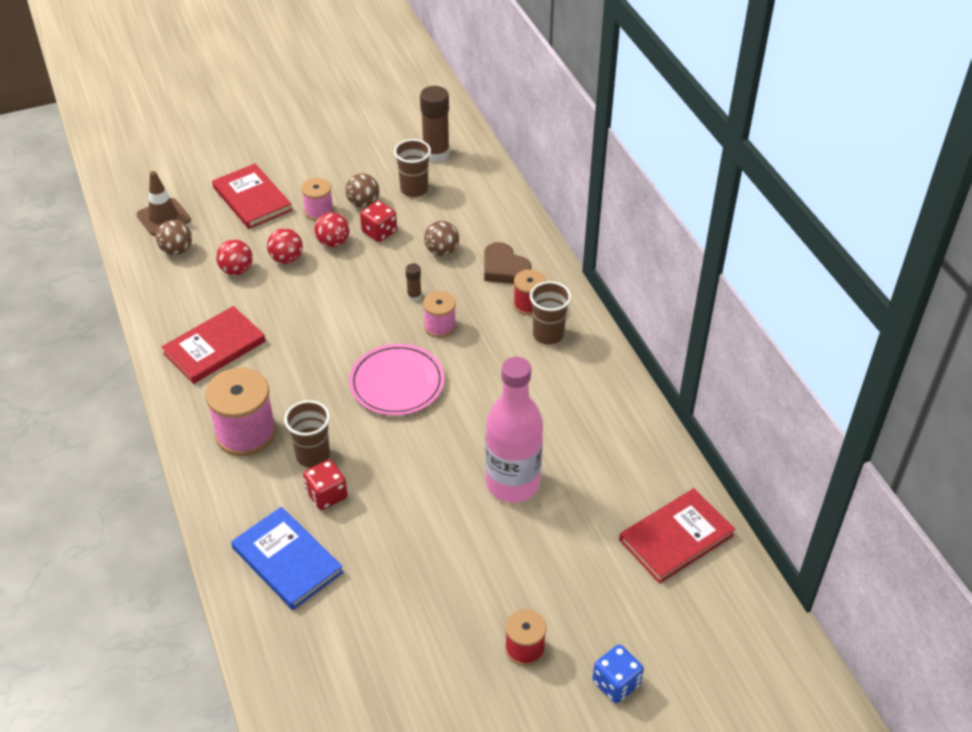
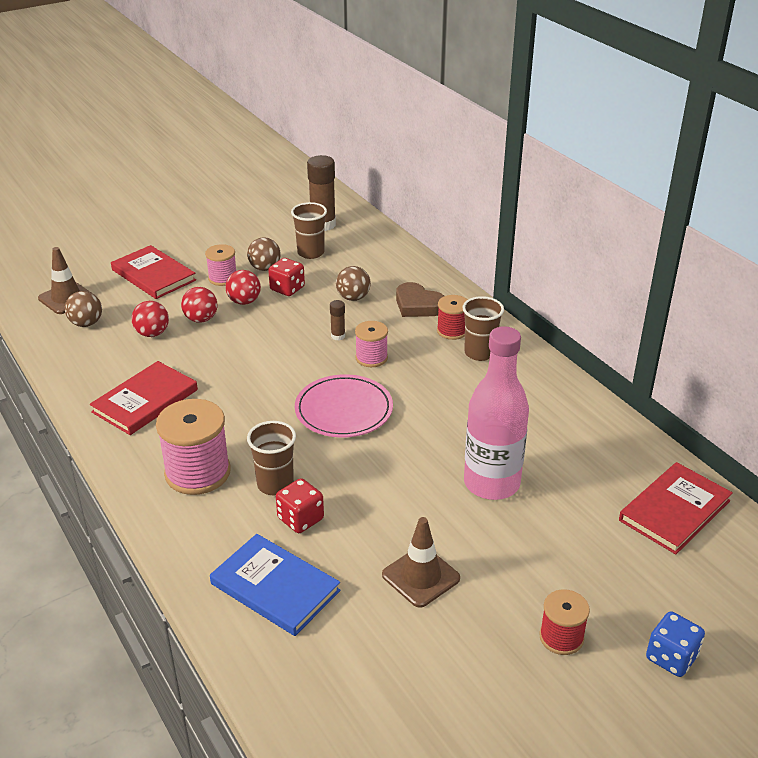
camera: 10 degrees left, 10 degrees down
none -> brown traffic cone [382,517,460,608]

